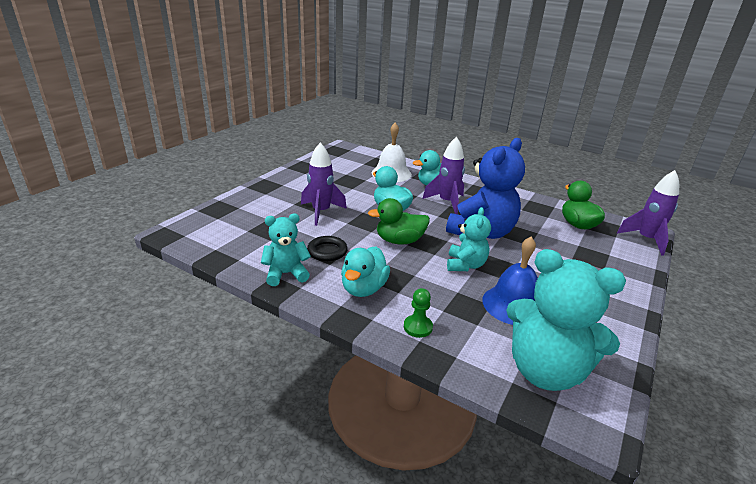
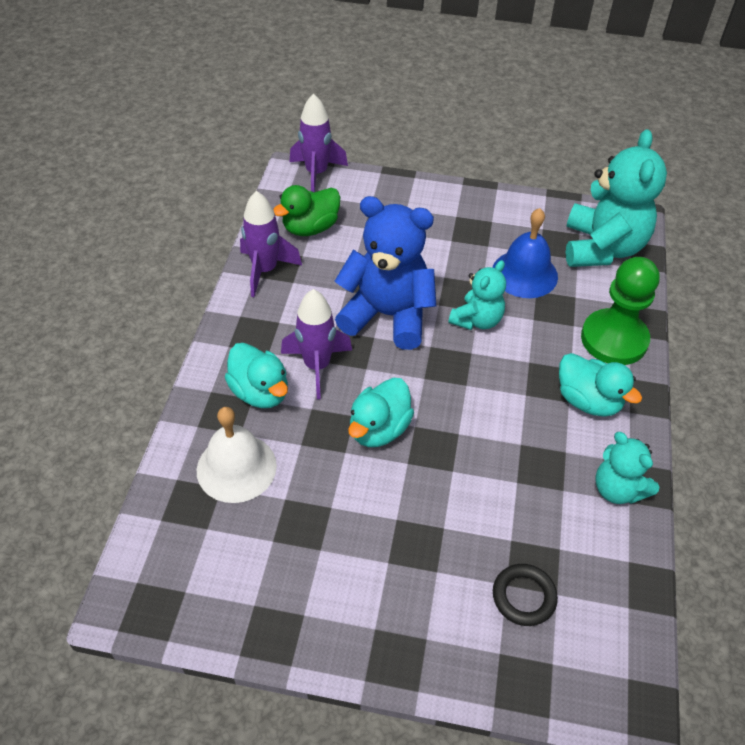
camera: 110 degrees left, 20 degrees up
purple rocket [301,142,347,226] -> purple rocket moved to [240,191,302,297]
black ring [307,236,347,261] -> black ring moved to [493,564,558,626]
turquoise duck [341,246,390,297] -> turquoise duck turned 45 degrees clockwise [559,353,642,417]
green duck [368,198,430,245] -> none
green pawn [404,288,433,338] -> green pawn [581,257,660,365], size x2.16
turquoise teddy bear [447,207,491,271] -> turquoise teddy bear turned 135 degrees clockwise [448,260,506,330]

